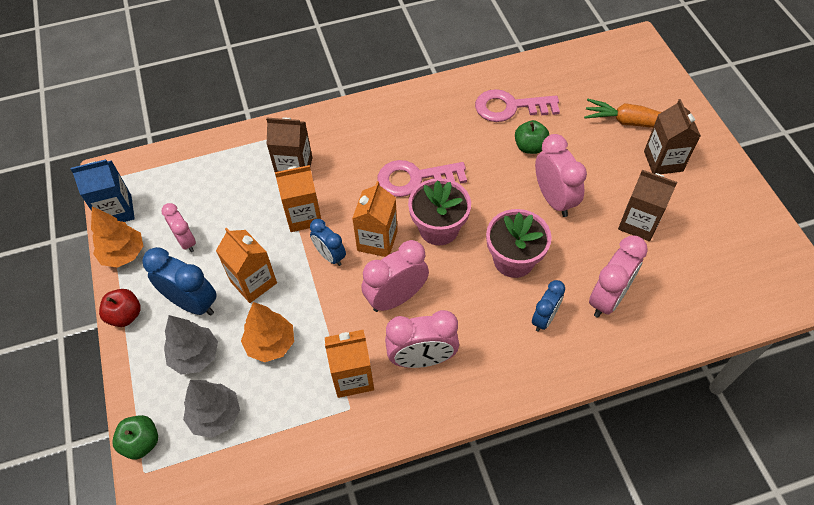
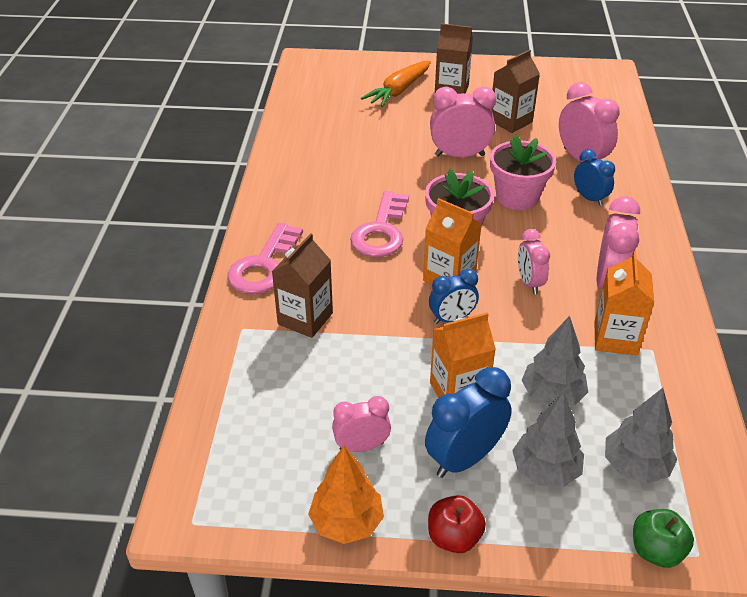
camera: 70 degrees left, 15 degrees down
blue carton [70,159,135,222] -> none
orange tree [241,302,294,362] -> grey tree [521,316,588,406]
orange carton [275,165,321,232] -> none
pink clock [362,240,429,312] -> pink clock [518,229,550,294], size x0.63
pink key [475,89,560,122] -> pink key moved to [227,223,303,294]
green apple [515,120,549,154] -> none

